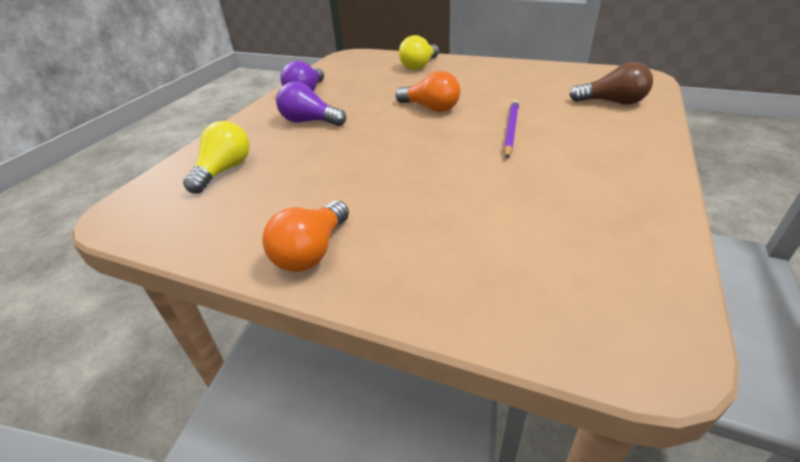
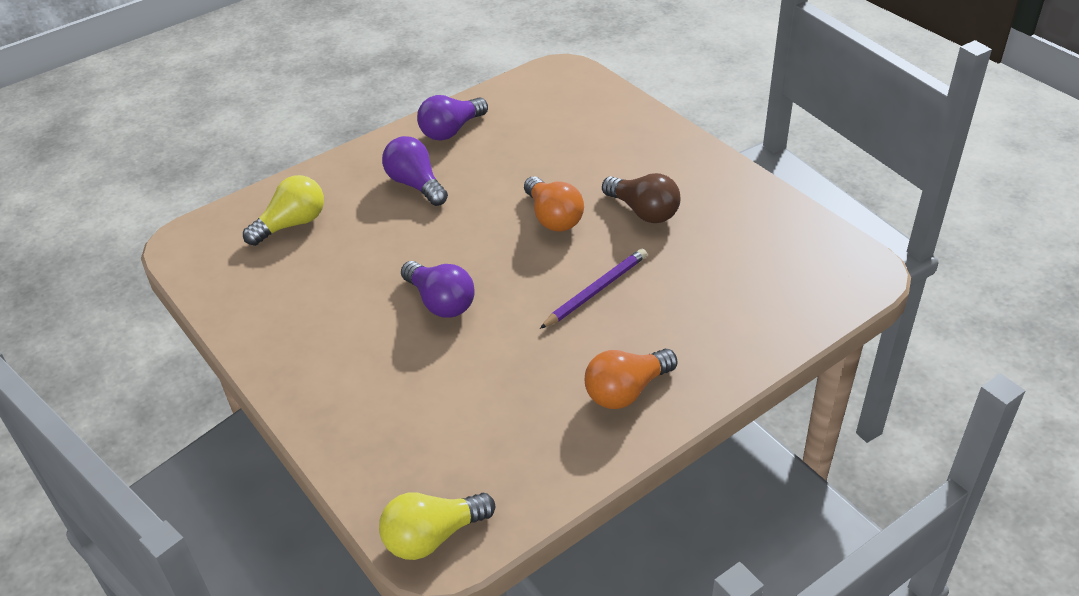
camera: 30 degrees right, 5 degrees up
orange light bulb [262,201,349,272] -> orange light bulb moved to [585,349,678,409]
yellow light bulb [399,35,439,70] -> yellow light bulb moved to [379,492,495,560]
brown light bulb [569,62,653,105] -> brown light bulb moved to [602,173,680,223]
none -> purple light bulb [401,261,475,318]

